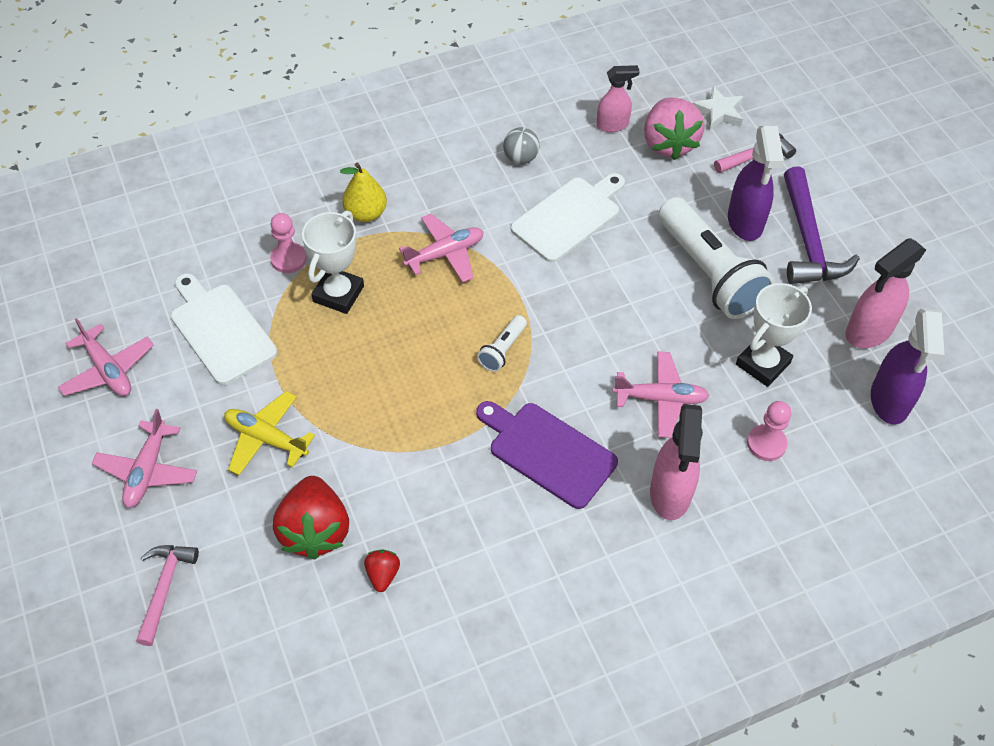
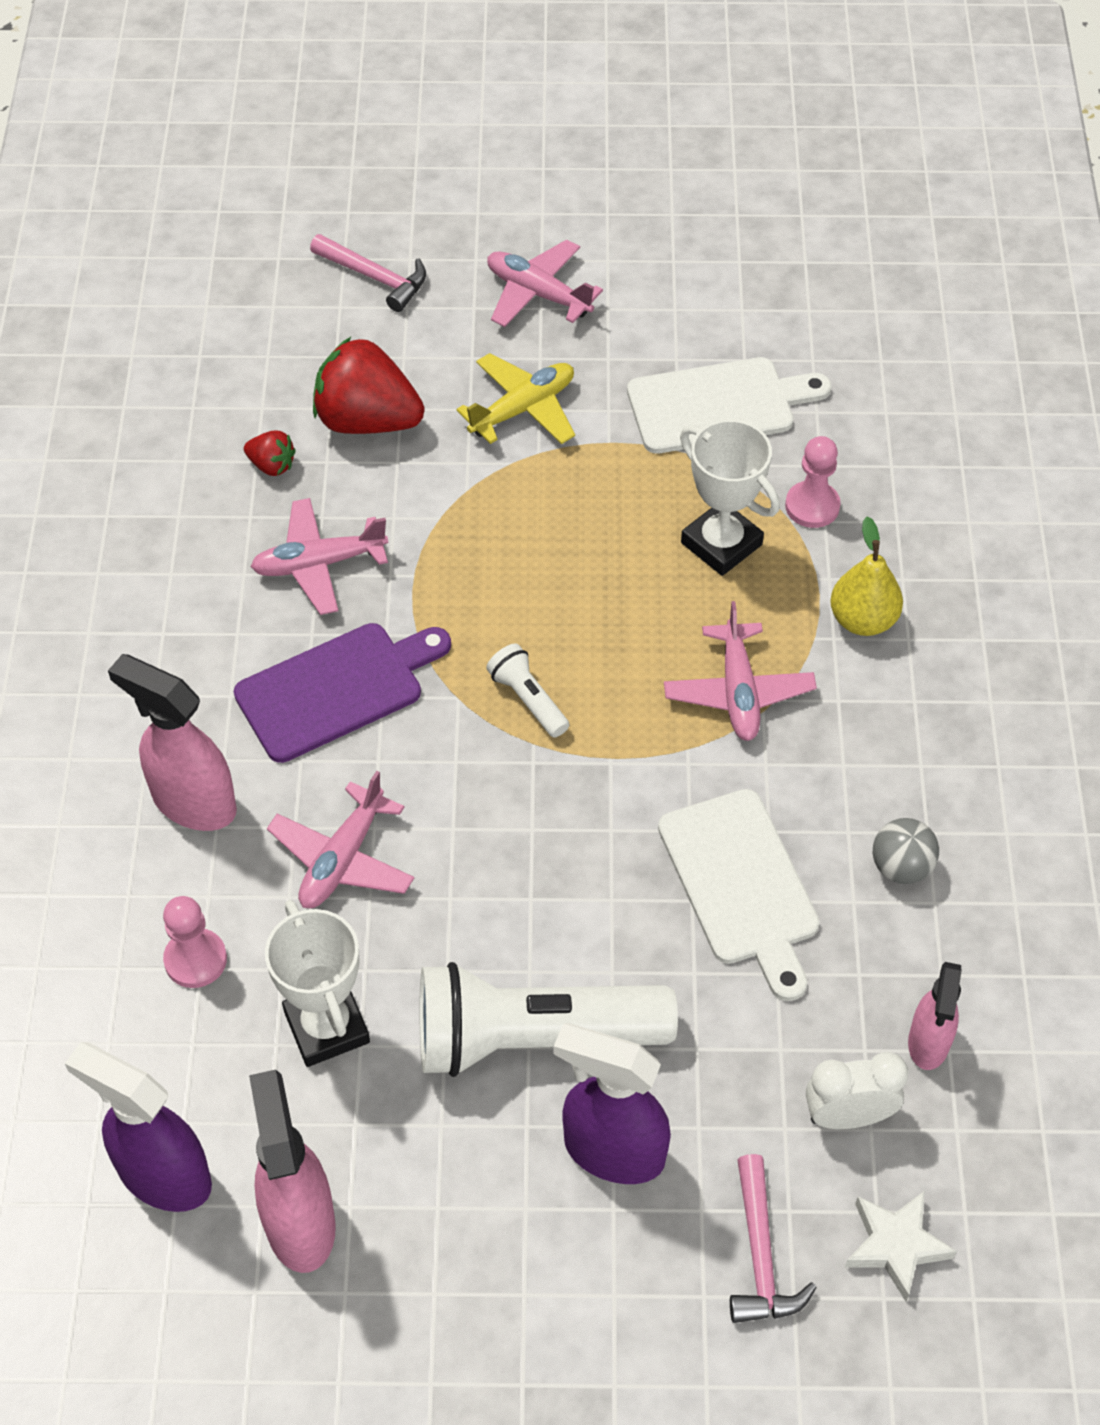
camera: 115 degrees right, 0 degrees up
pink plane [58,318,154,396] -> pink plane moved to [251,498,388,615]
pink strawberry [644,97,705,160] -> white clock [806,1052,908,1129]
purple hammer [784,167,860,284] -> none

